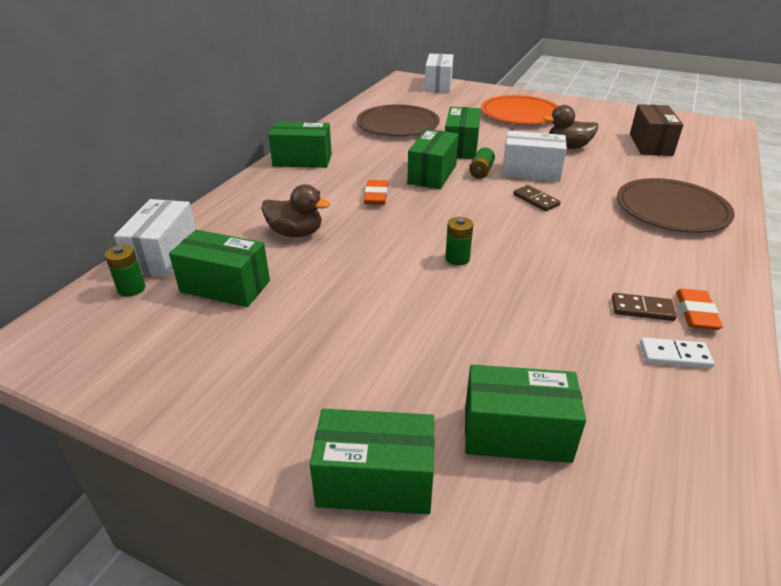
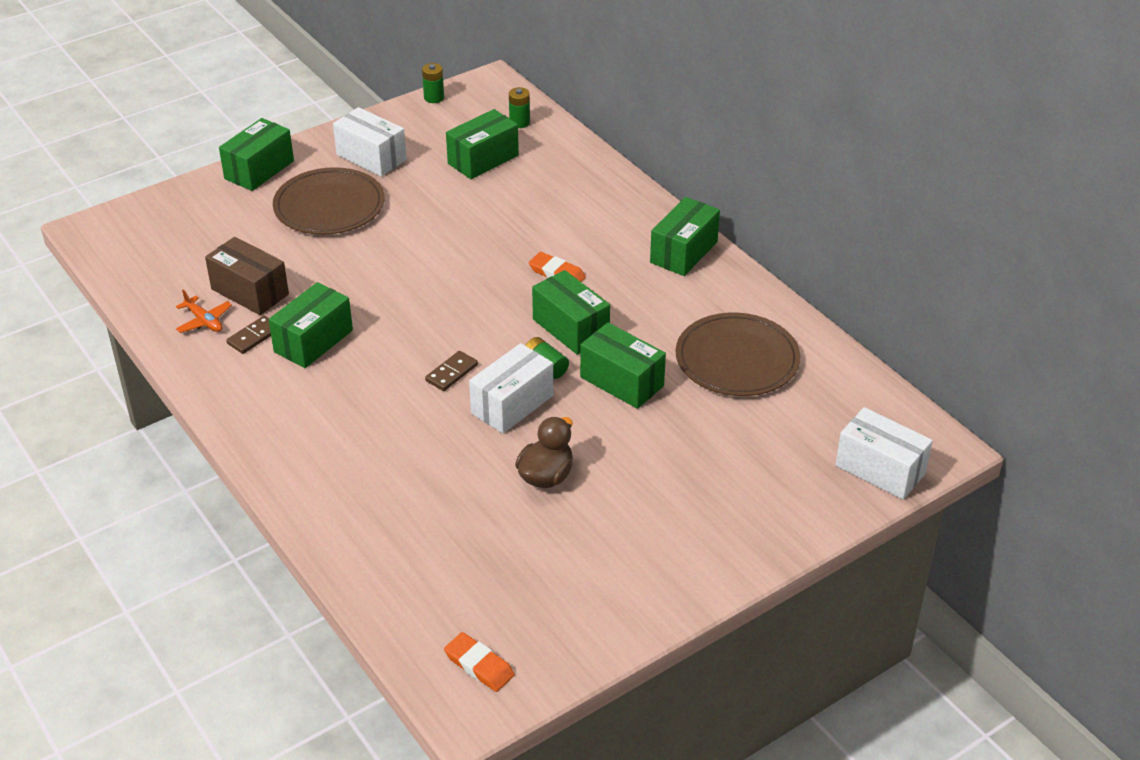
camera: 120 degrees right, 5 degrees up
white box [114,199,196,277] -> white box moved to [333,107,407,177]
brown duck [261,184,330,237] -> none
green battery [445,217,473,265] -> green battery moved to [422,63,444,103]
green box [465,365,586,463] -> green box moved to [268,282,353,368]
orange plate [481,95,558,125] -> none
brown domino [513,185,560,211] -> brown domino turned 45 degrees counterclockwise [425,351,478,391]
brown plate [617,178,735,233] -> brown plate moved to [273,167,385,235]
brown box [630,104,683,156] -> brown box moved to [205,237,289,315]
white domino [640,337,714,368] -> orange plane [176,290,232,333]
orange eraser [676,289,723,330] -> orange eraser moved to [444,632,515,692]

